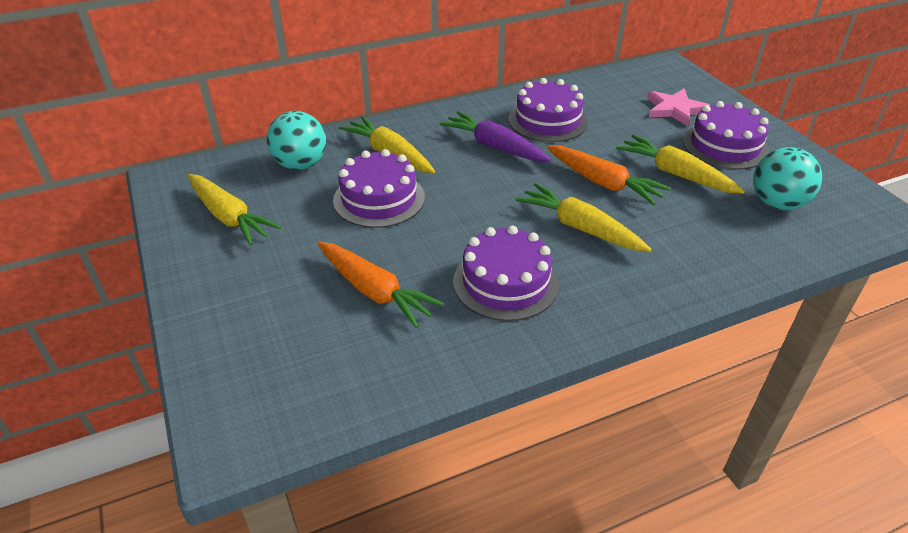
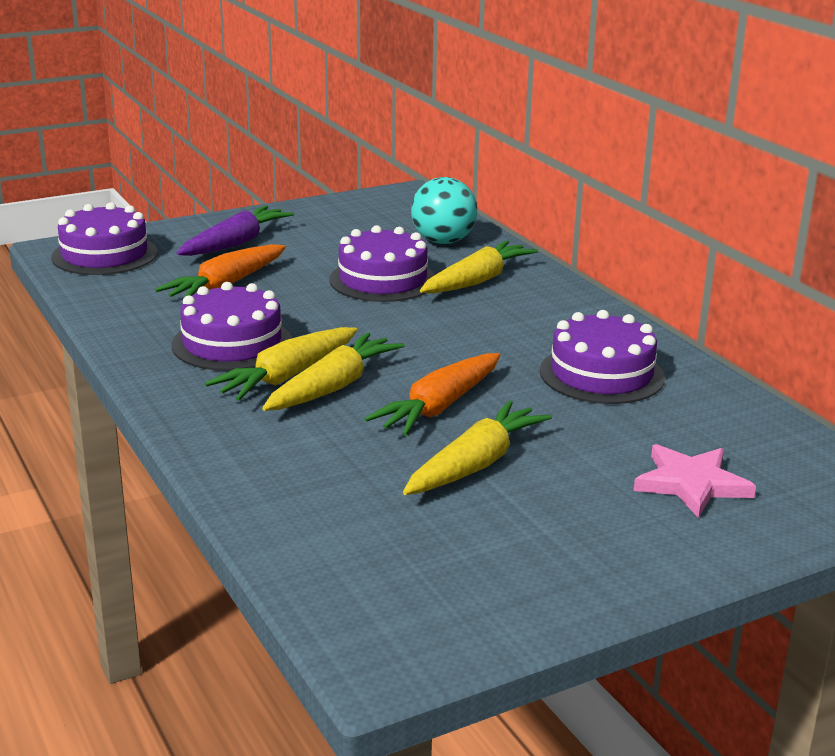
camera: 85 degrees right, 15 degrees down
yellow carrot [188,174,281,245] -> yellow carrot moved to [205,327,357,401]
purple carrot [439,111,551,162] -> purple carrot moved to [177,206,294,256]
purple cake [683,101,769,170] -> purple cake moved to [51,202,157,275]
turquoise ball [753,147,822,210] -> none

